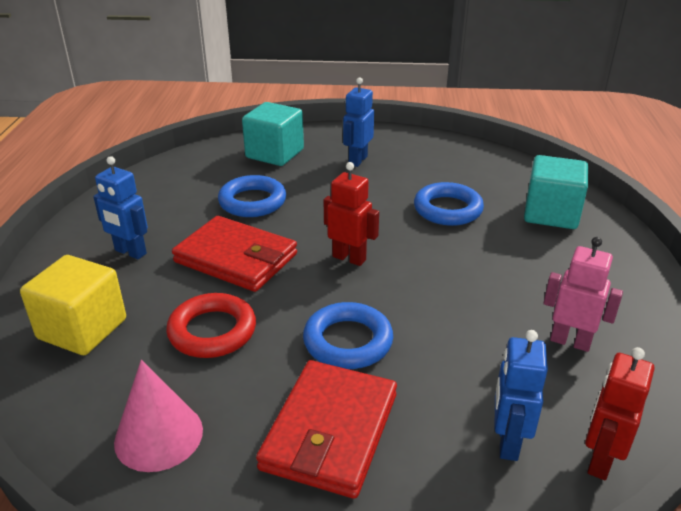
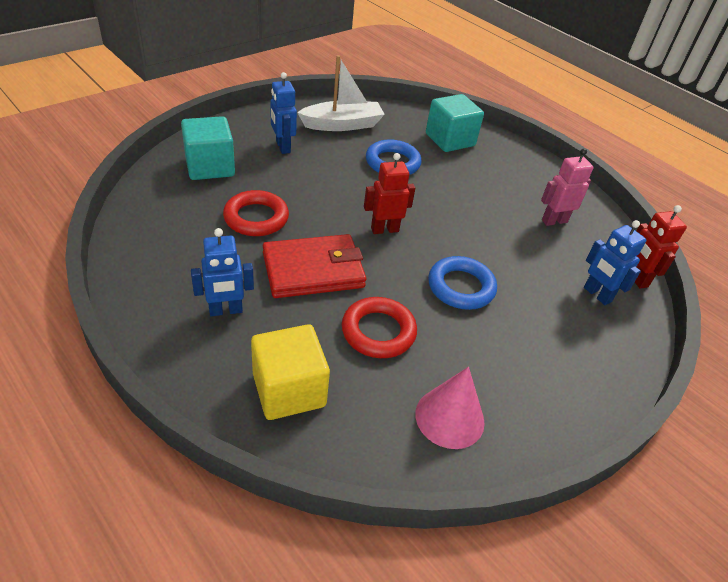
camera: 50 degrees left, 10 degrees up
blue ring [218,175,286,217] -> red ring [223,190,289,236]
red wallet [256,360,397,499] -> none
none -> white boat [297,55,385,131]

